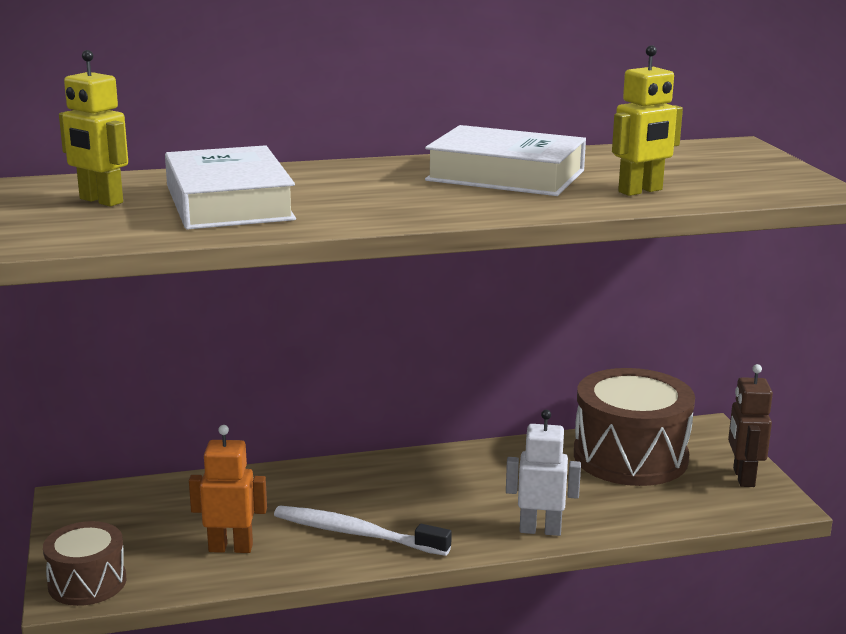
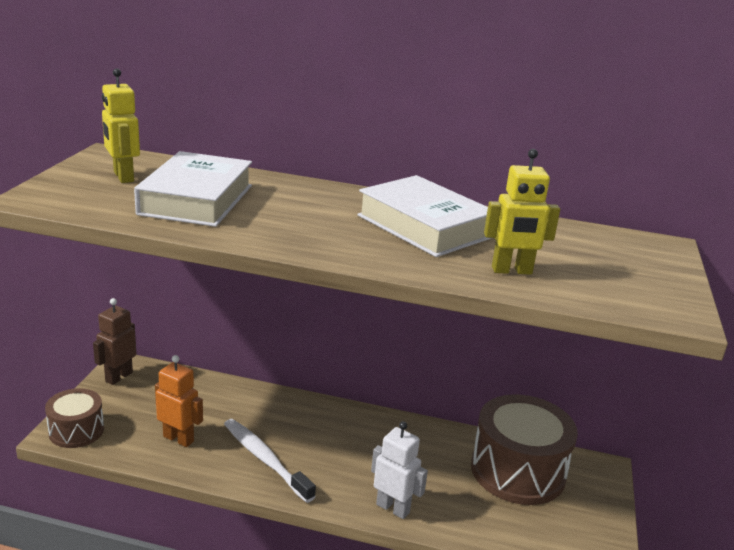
camera: 25 degrees right, 5 degrees up
brown robot [728,364,773,487] -> brown robot moved to [93,298,136,385]

